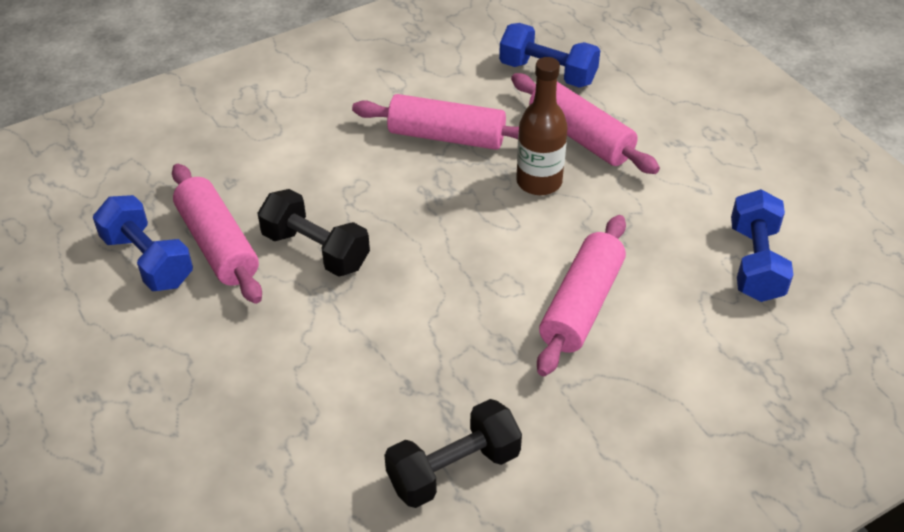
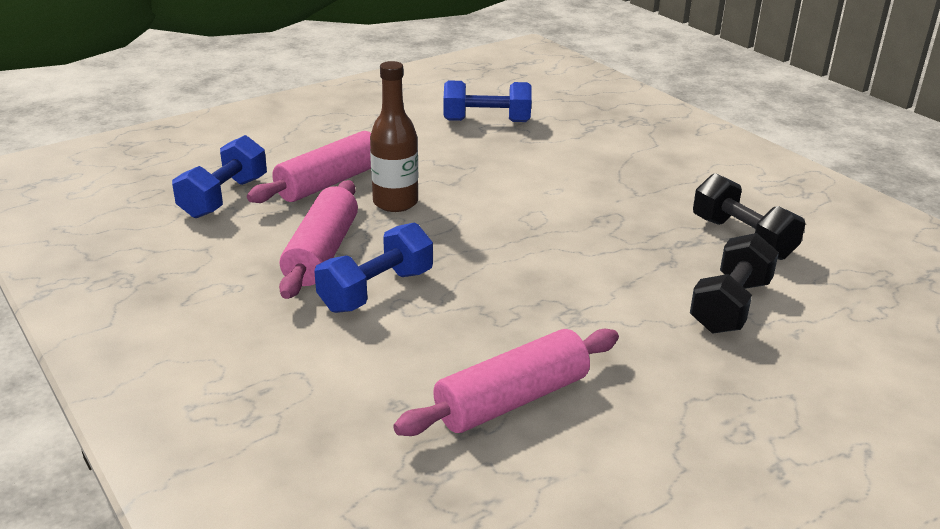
camera: 95 degrees left, 15 degrees down
blue dumbbell [93,195,193,291] -> blue dumbbell moved to [314,223,433,313]
black dumbbell [257,189,370,277] -> black dumbbell moved to [690,233,779,333]
pink rolling pin [537,215,626,376] -> none

